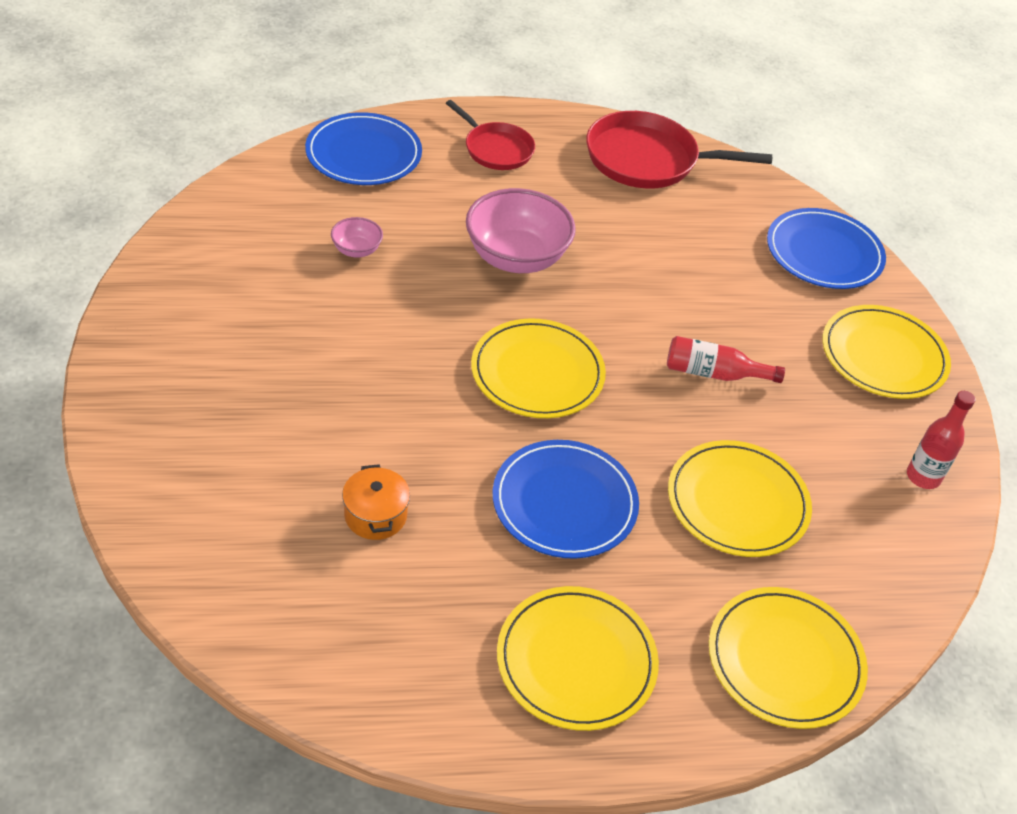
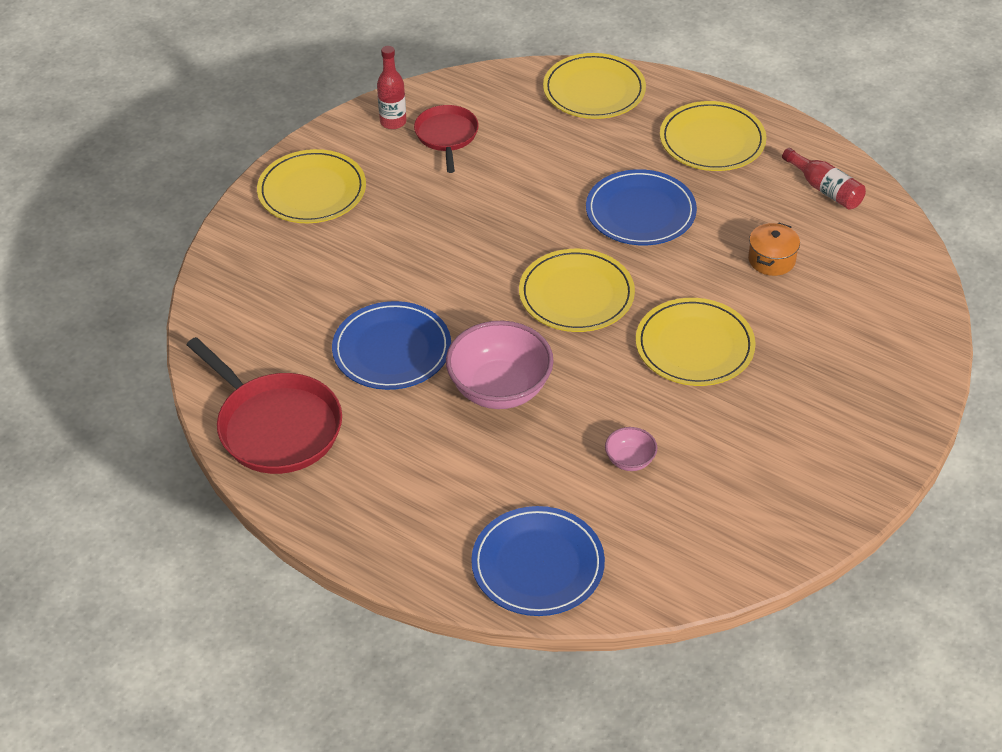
camera: 135 degrees left, 0 degrees up
red pan [446,100,535,170] -> red pan moved to [414,105,479,173]
red bottle [667,336,785,383] -> red bottle moved to [782,148,866,210]
yellow plate [668,440,812,557] -> yellow plate moved to [636,298,756,386]
blue plate [767,208,886,289] -> blue plate moved to [332,301,451,390]

